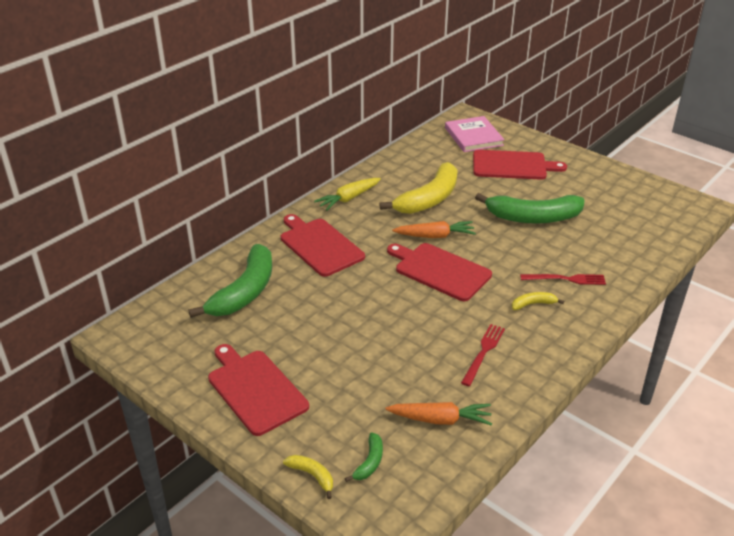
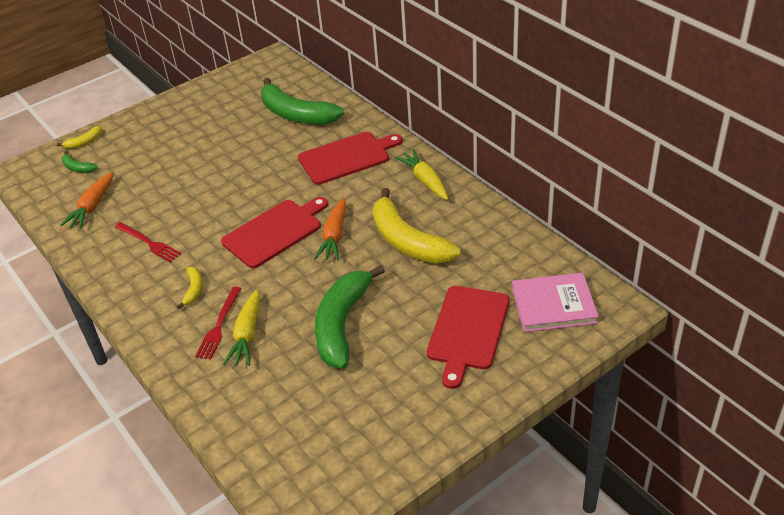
camera: 105 degrees right, 5 degrees up
red cutting board [208,344,309,436] -> none
none -> yellow carrot [223,289,260,366]

